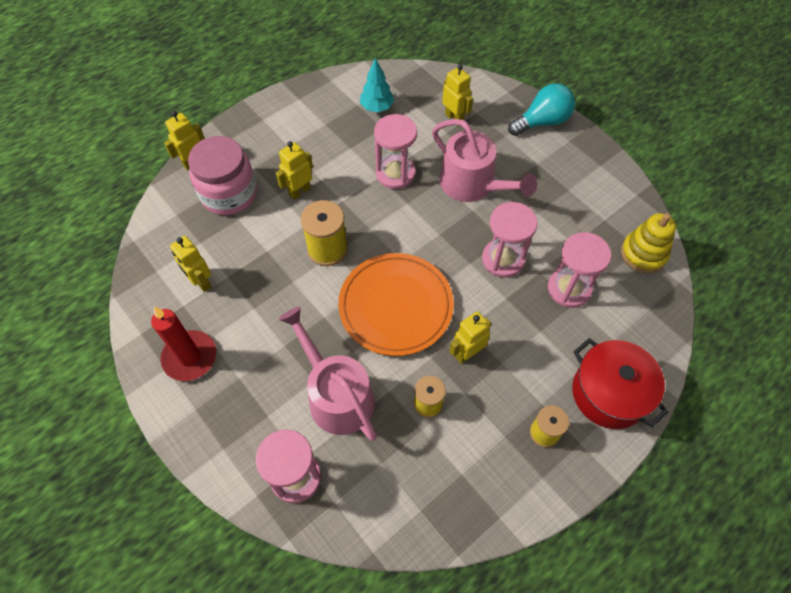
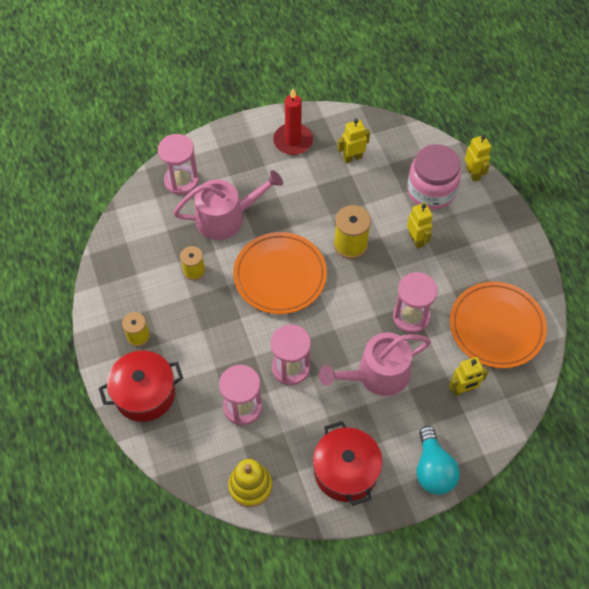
camera: 110 degrees right, 0 degrees up
turquoise tree [360,58,394,112] -> orange plate [450,281,547,368]
yellow robot [449,311,491,364] -> none
none -> red pot [313,421,383,506]

